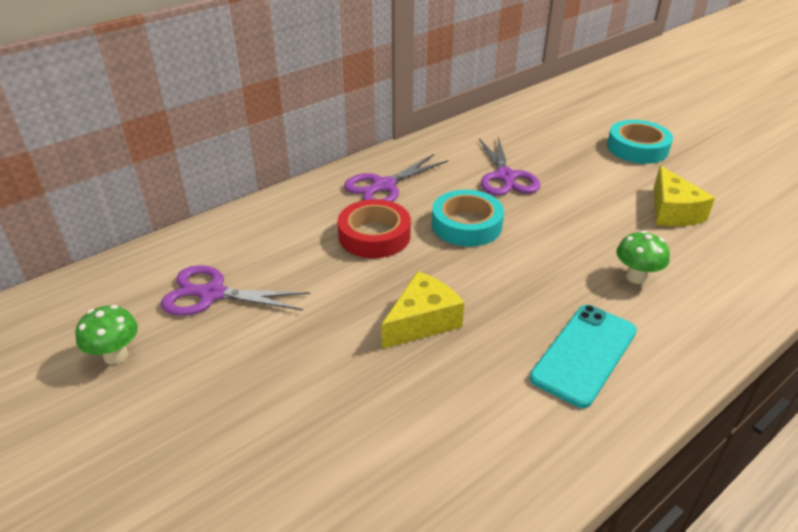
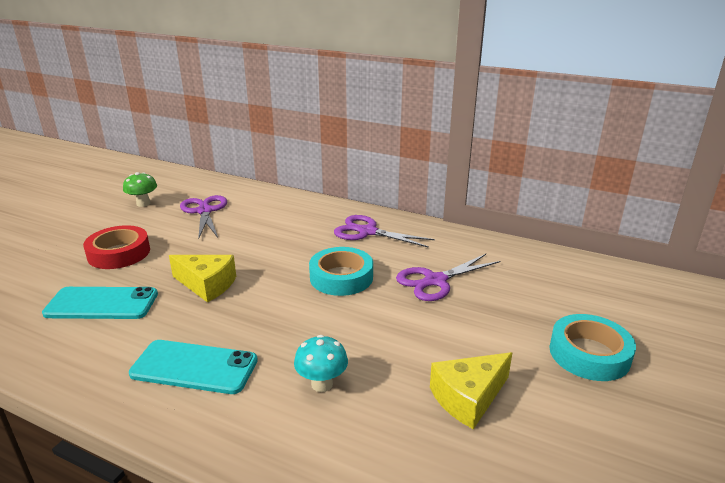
camera: 65 degrees right, 10 degrees down
red tape [338,199,411,258] -> red tape moved to [83,225,150,269]
green mushroom [616,231,670,284] -> turquoise mushroom [294,335,348,392]
none -> turquoise phone [42,287,158,319]

